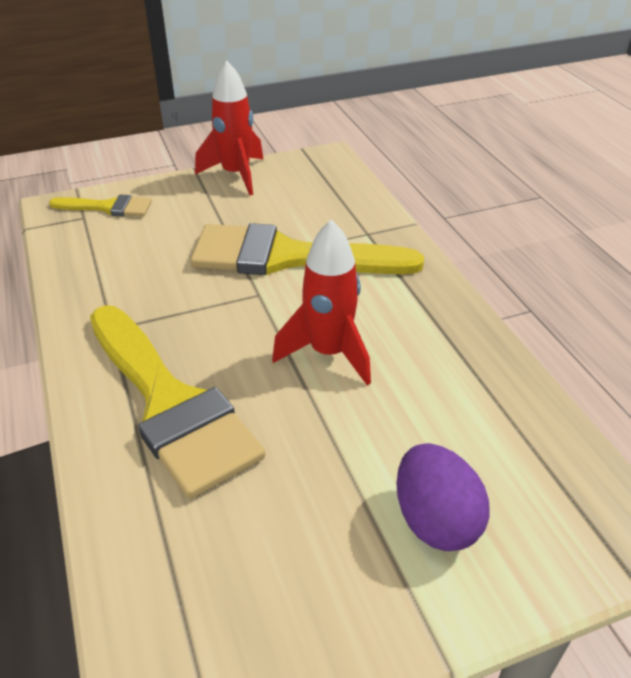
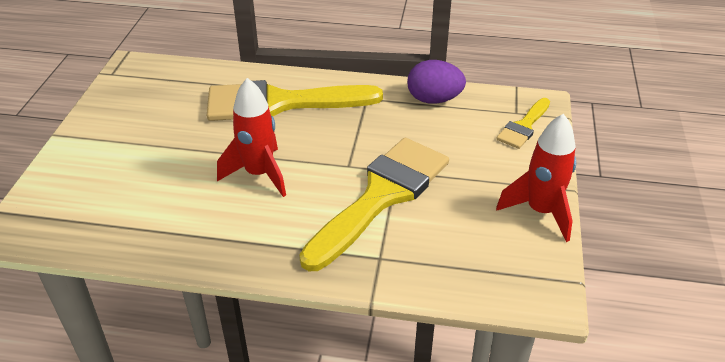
camera: 120 degrees right, 0 degrees up
purple egg [396,443,490,551] -> purple egg moved to [407,60,466,104]

